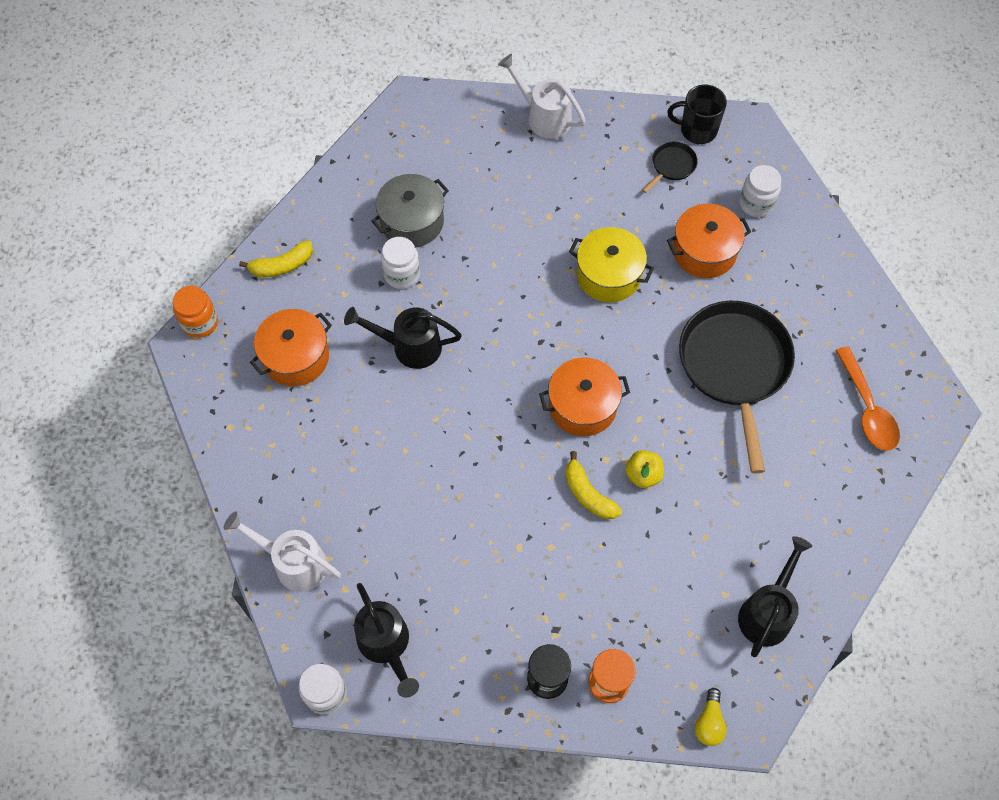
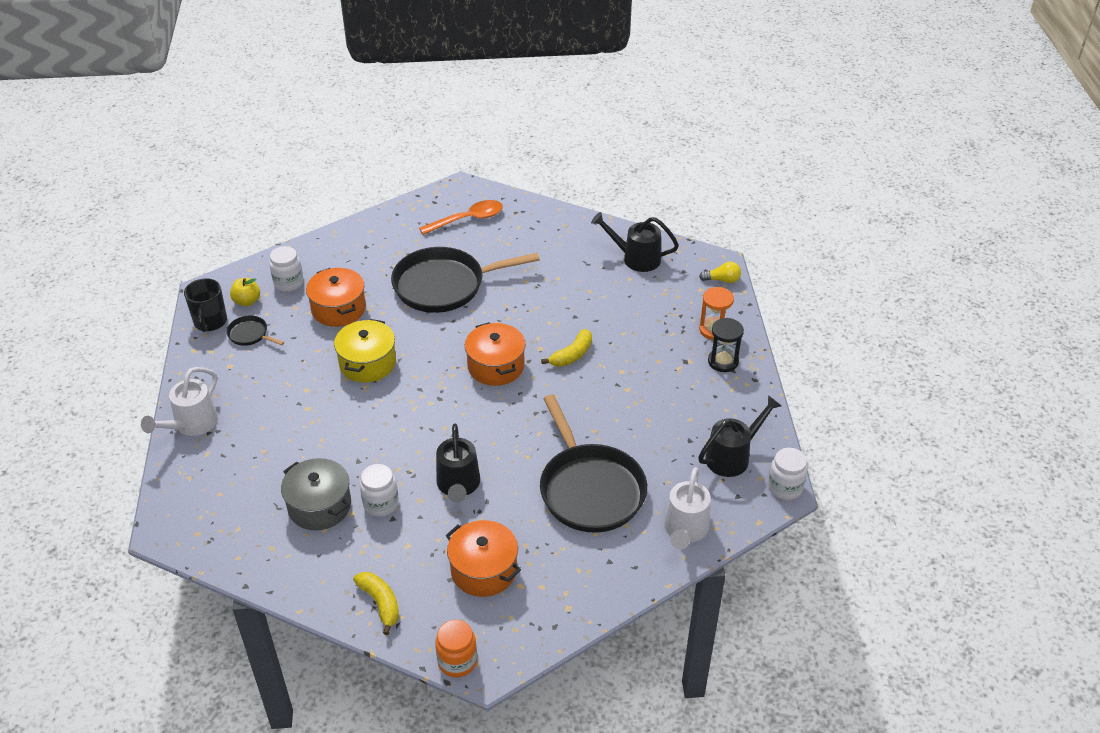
camera: 100 degrees left, 20 degrees down
yellow apple [626,450,664,488] -> yellow apple moved to [230,278,260,306]
none -> black pan [540,395,647,533]

